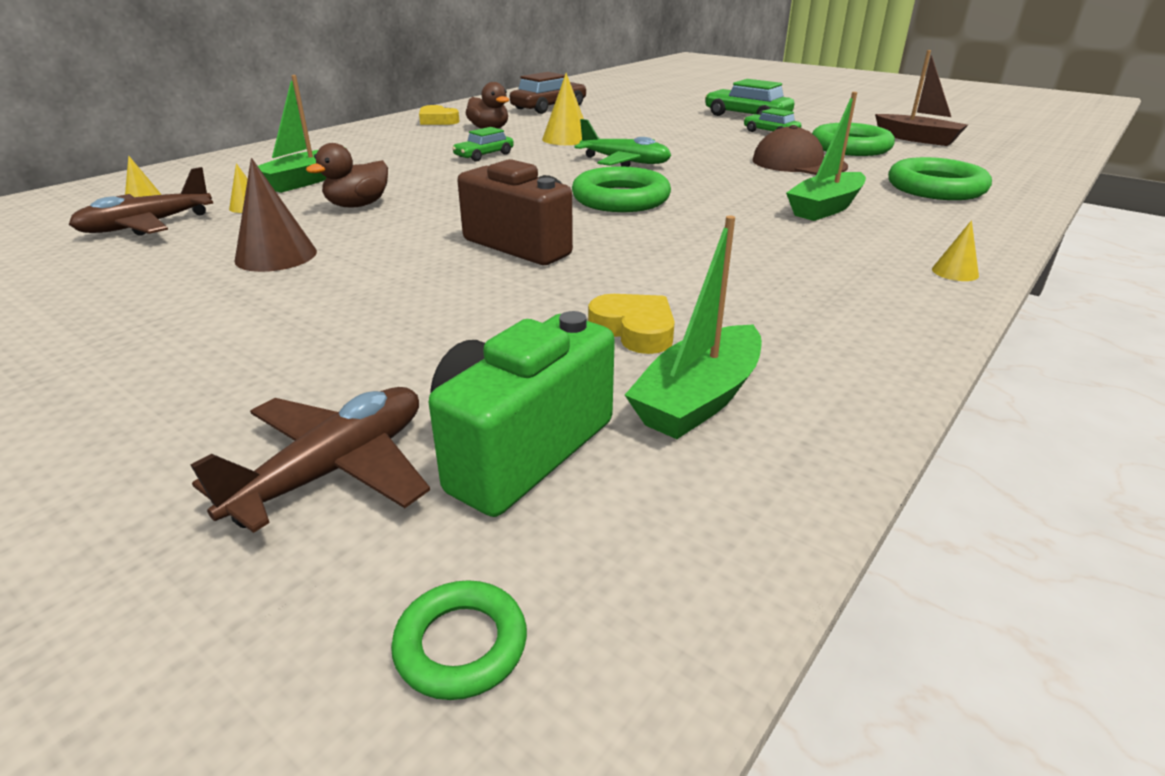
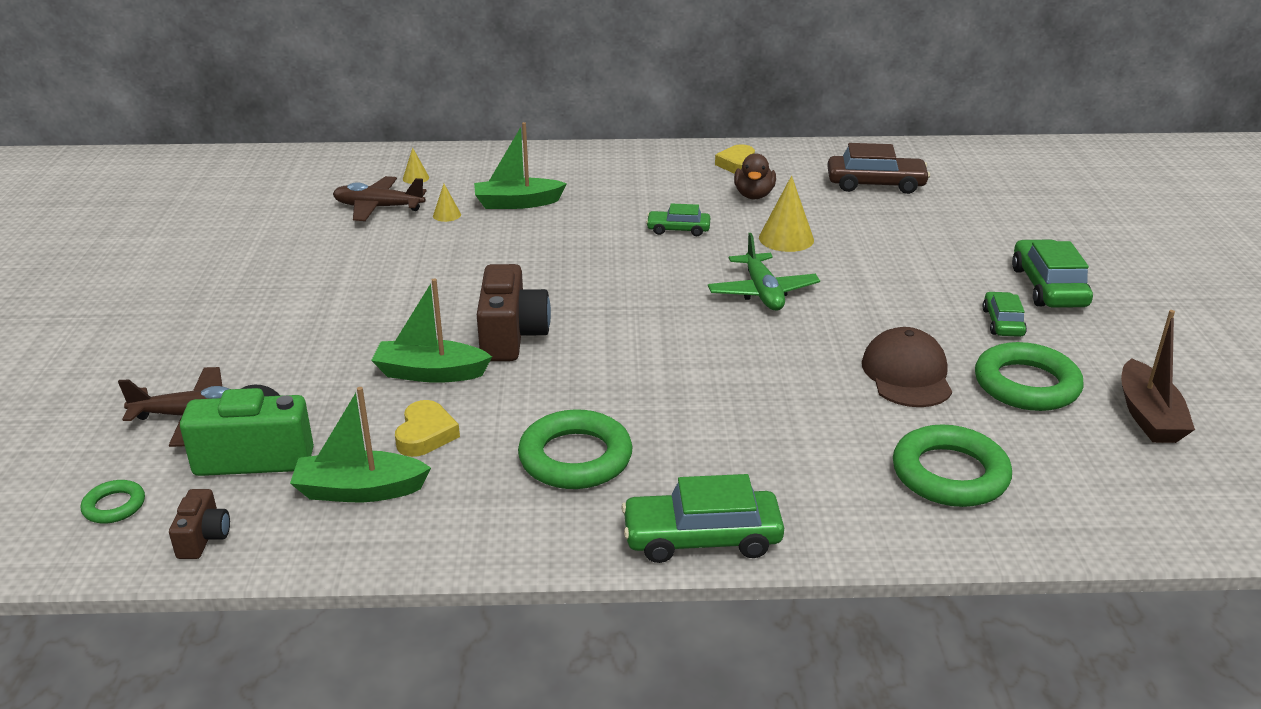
camera: 50 degrees right, 0 degrees up
brown cone [234,158,317,272] -> none
brown duck [306,143,388,207] -> none
green ring [572,166,671,212] -> green ring moved to [518,409,632,489]
green boat [786,92,866,221] -> green boat moved to [371,278,492,383]
yellow cone [932,220,979,281] -> green car [621,474,784,563]
none -> brown camera [169,489,230,559]

